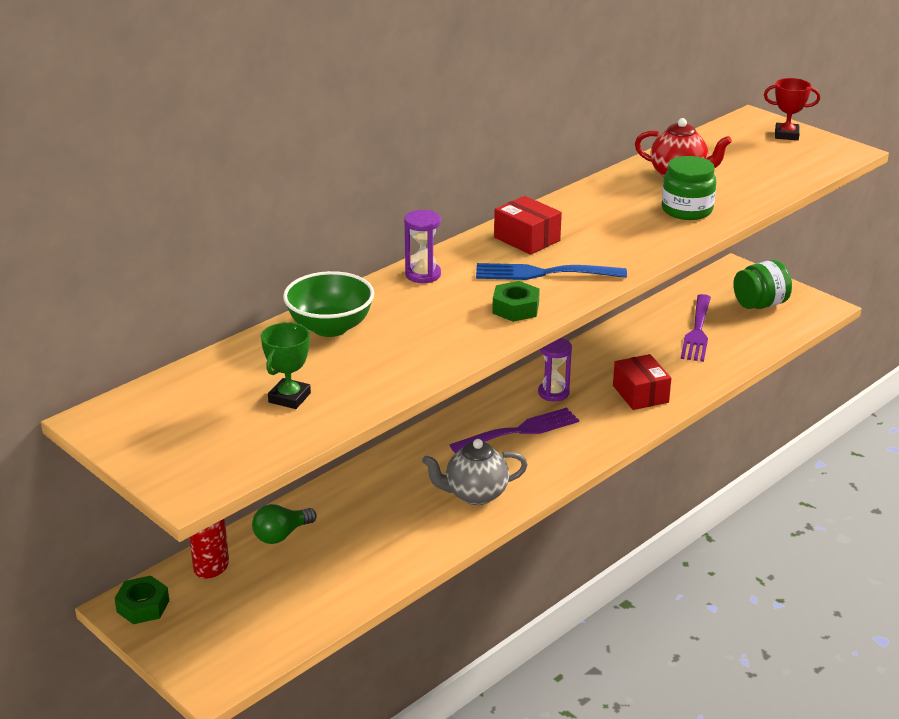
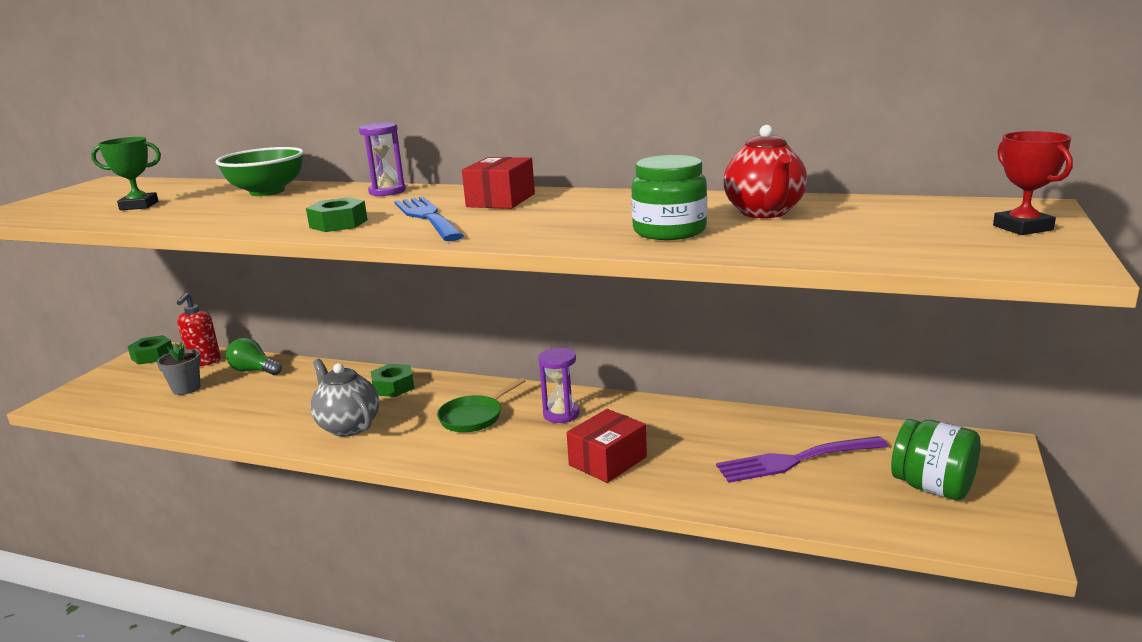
camera: 65 degrees right, 10 degrees down
purple fork [450,407,579,453] -> green pan [437,378,525,432]
none -> grey flower pot [157,343,201,395]
none -> green nut [371,364,415,397]

